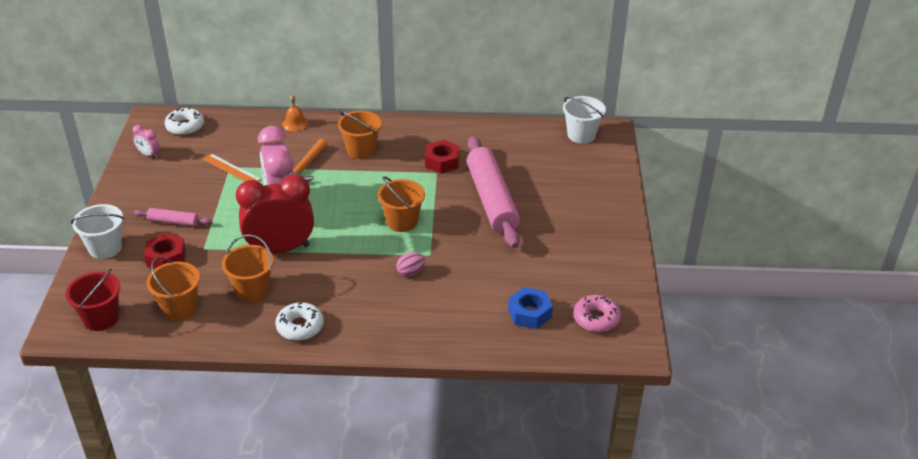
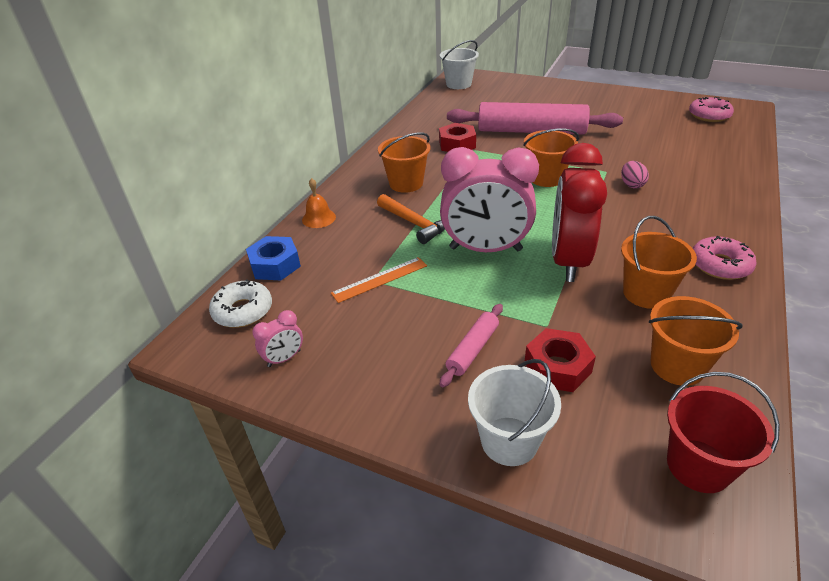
camera: 65 degrees left, 0 degrees up
white donut [275,302,324,341] -> pink donut [693,236,757,280]
blue nut [508,287,553,329] -> blue nut moved to [246,236,301,280]

